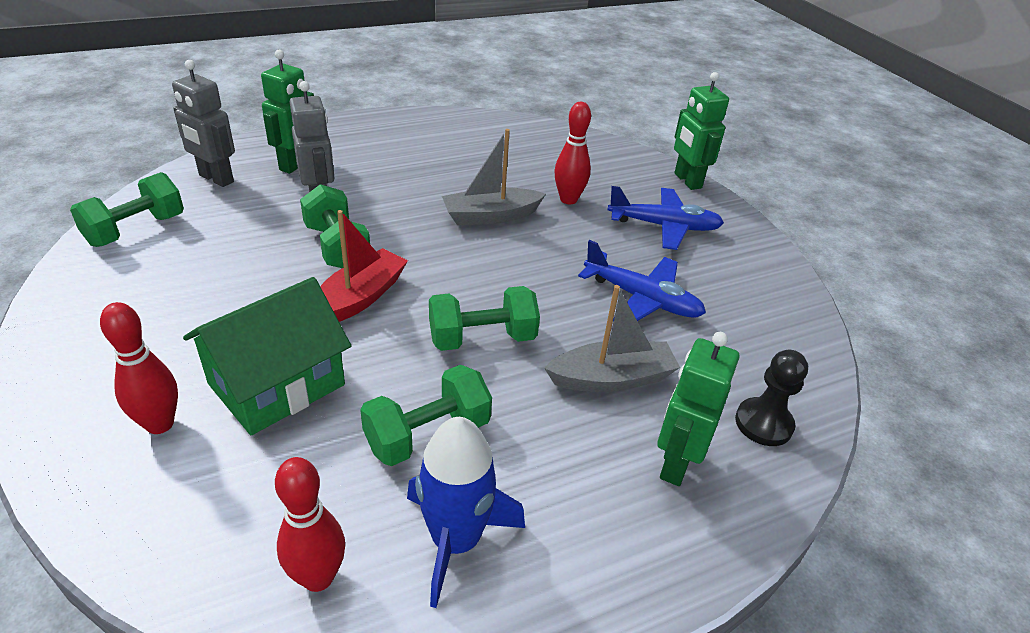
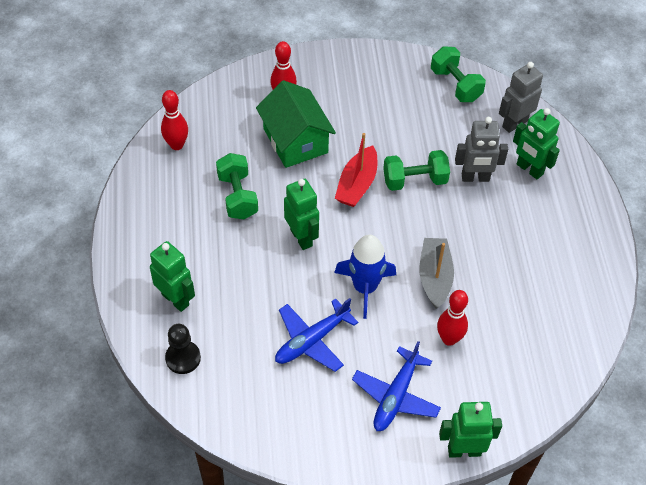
camera: 110 degrees right, 15 degrees up
red boat [320,210,408,322] -> red boat turned 60 degrees clockwise [335,133,377,207]
blue rocket [407,417,525,608] -> blue rocket moved to [334,235,396,319]
green dumbbell [429,286,540,351] -> green robot [284,179,319,250]
grey boat [544,285,680,392] -> none

